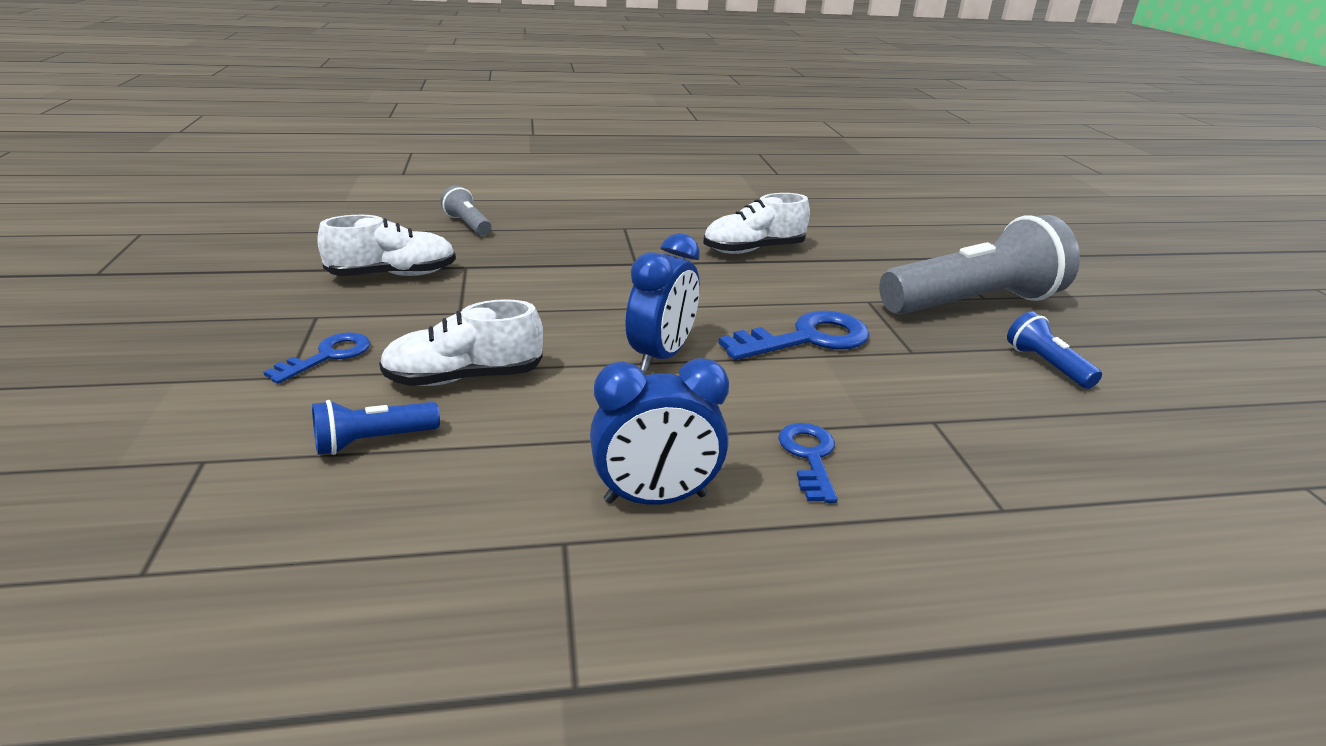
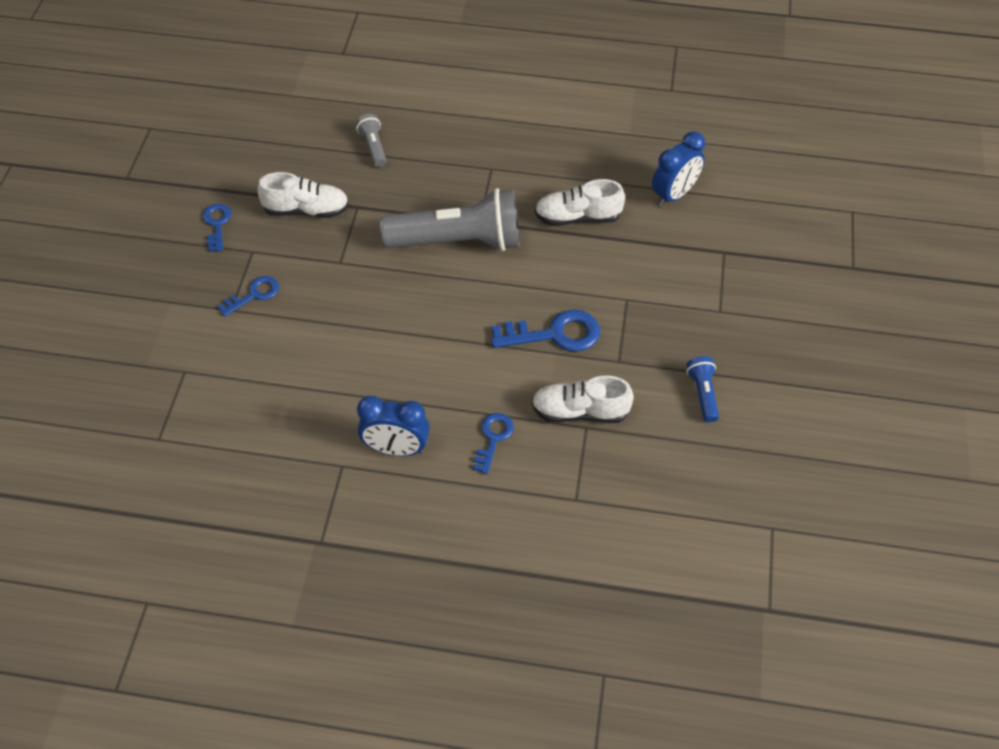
camera: 20 degrees right, 25 degrees up
blue flashlight [312,400,440,455] -> none
white shoe [379,299,543,386] -> white shoe moved to [531,376,634,423]
blue clock [626,233,700,372] -> blue clock moved to [652,131,705,207]
grey flashlight [879,215,1080,315] -> grey flashlight moved to [380,188,519,251]
none -> blue key [203,204,231,252]

